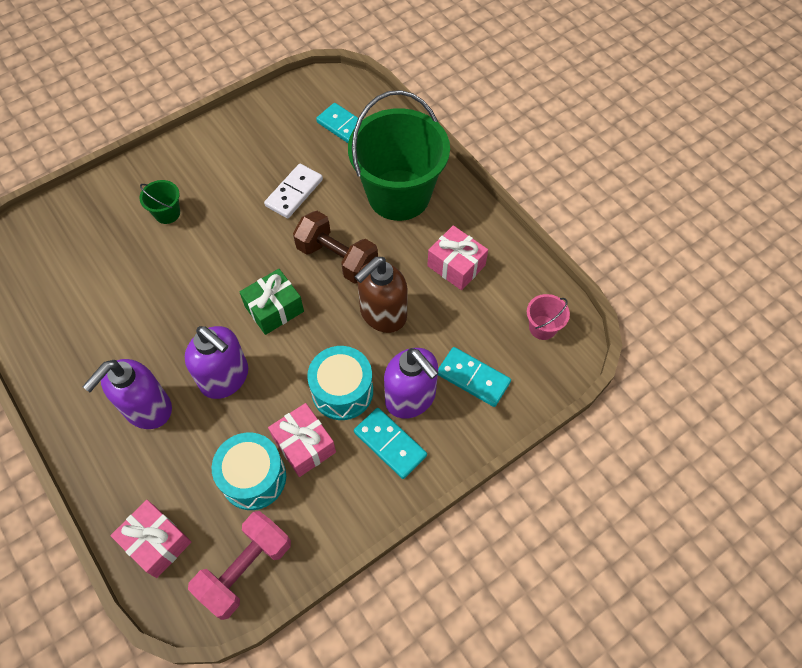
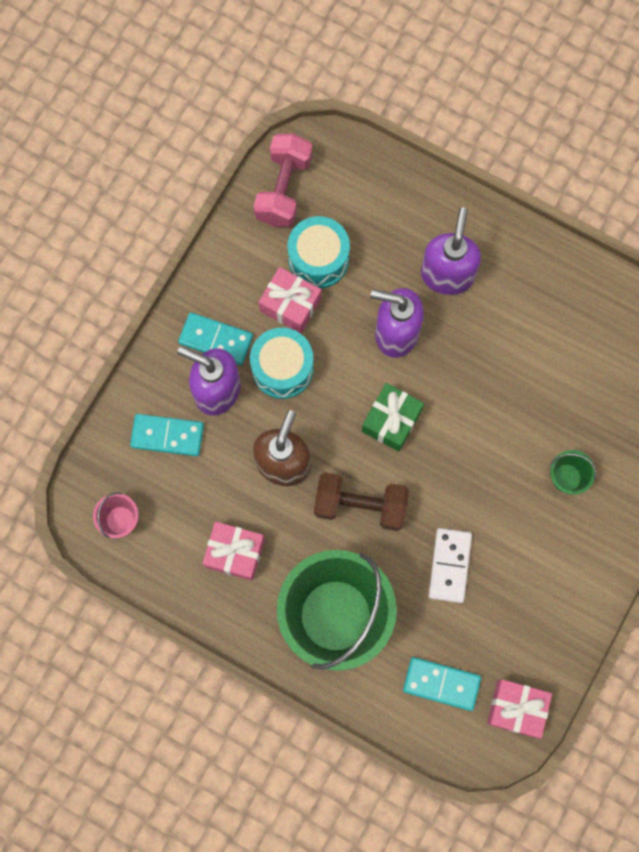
camera: 155 degrees right, 15 degrees up
pink gift [111,500,191,578] -> pink gift moved to [487,679,552,738]

